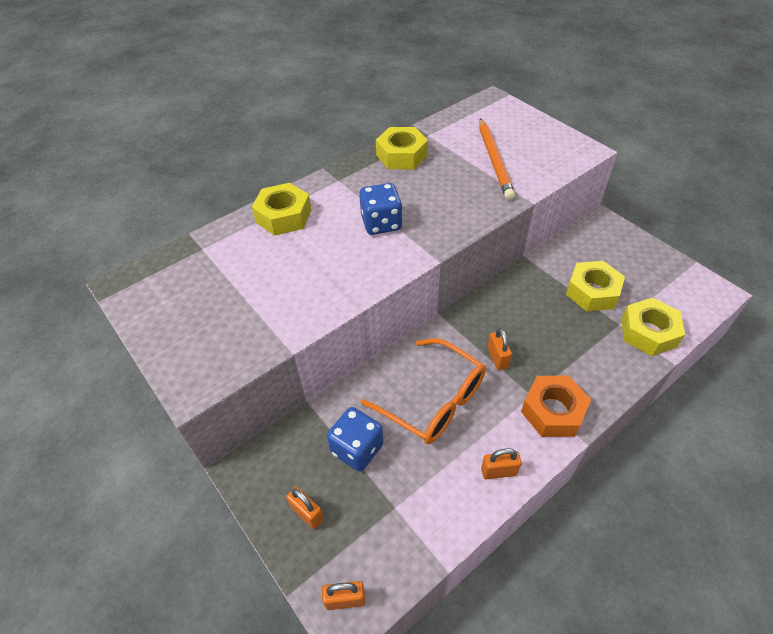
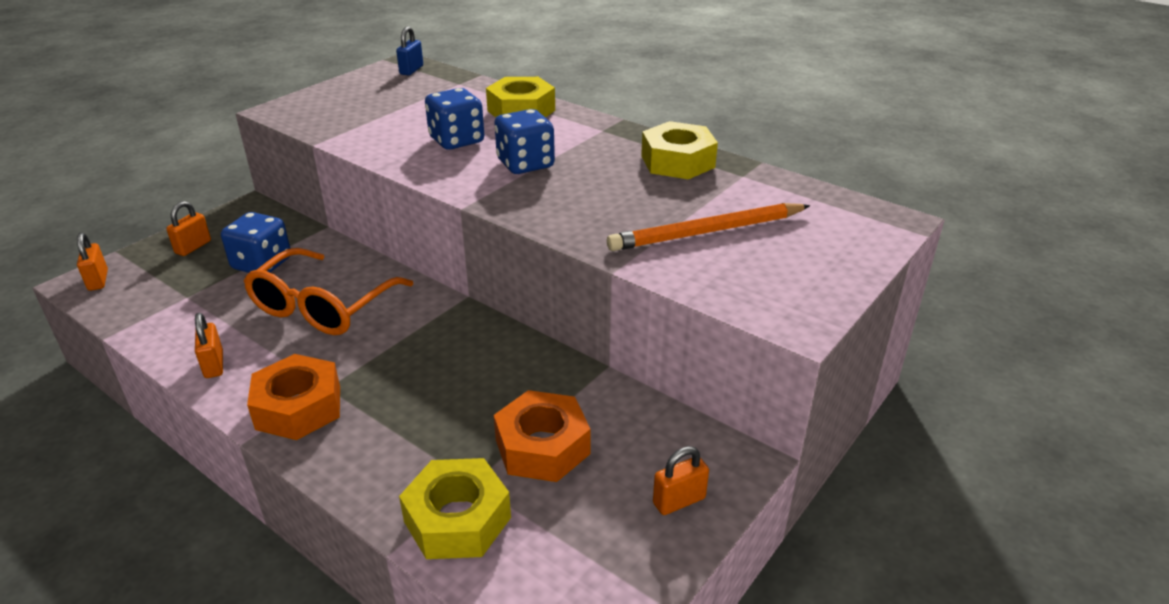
camera: 75 degrees right, 15 degrees down
orange padlock [488,328,512,370] -> orange padlock moved to [653,446,709,515]
yellow nut [566,261,625,311] -> orange nut [494,390,591,482]
none -> blue padlock [396,26,423,75]
none -> blue dice [425,88,484,150]

